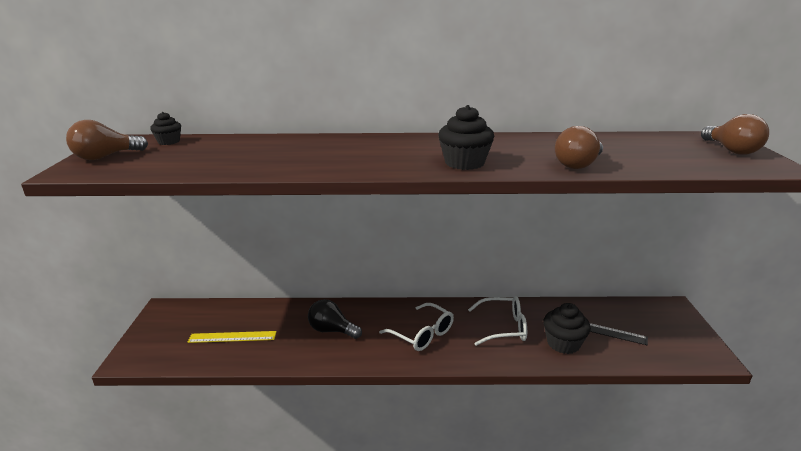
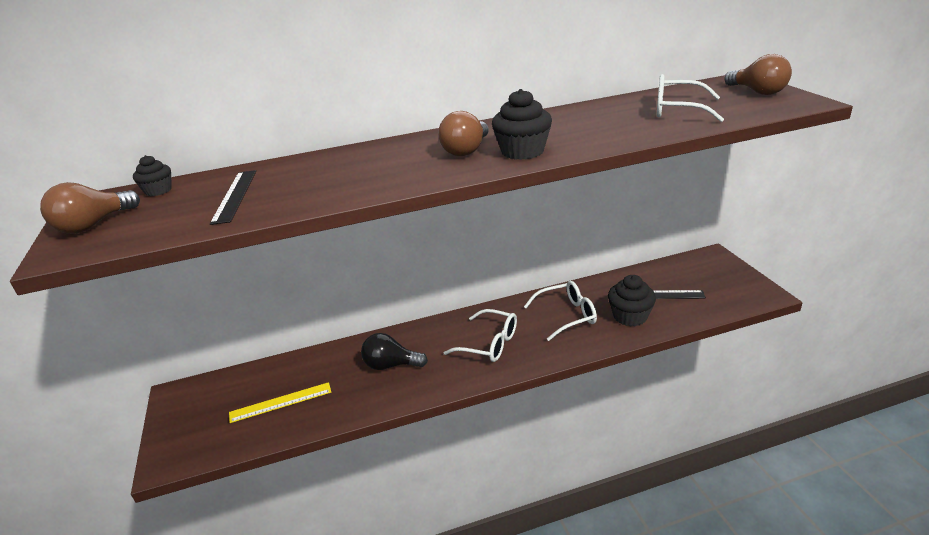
camera: 15 degrees left, 5 degrees up
brown light bulb [555,126,603,169] -> brown light bulb moved to [438,111,489,156]
none -> black ruler [210,170,256,225]
none -> white glasses [656,74,724,122]

